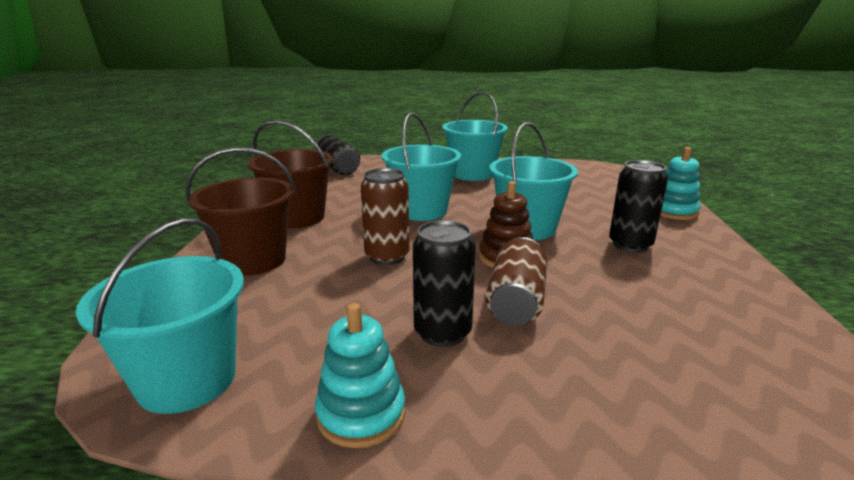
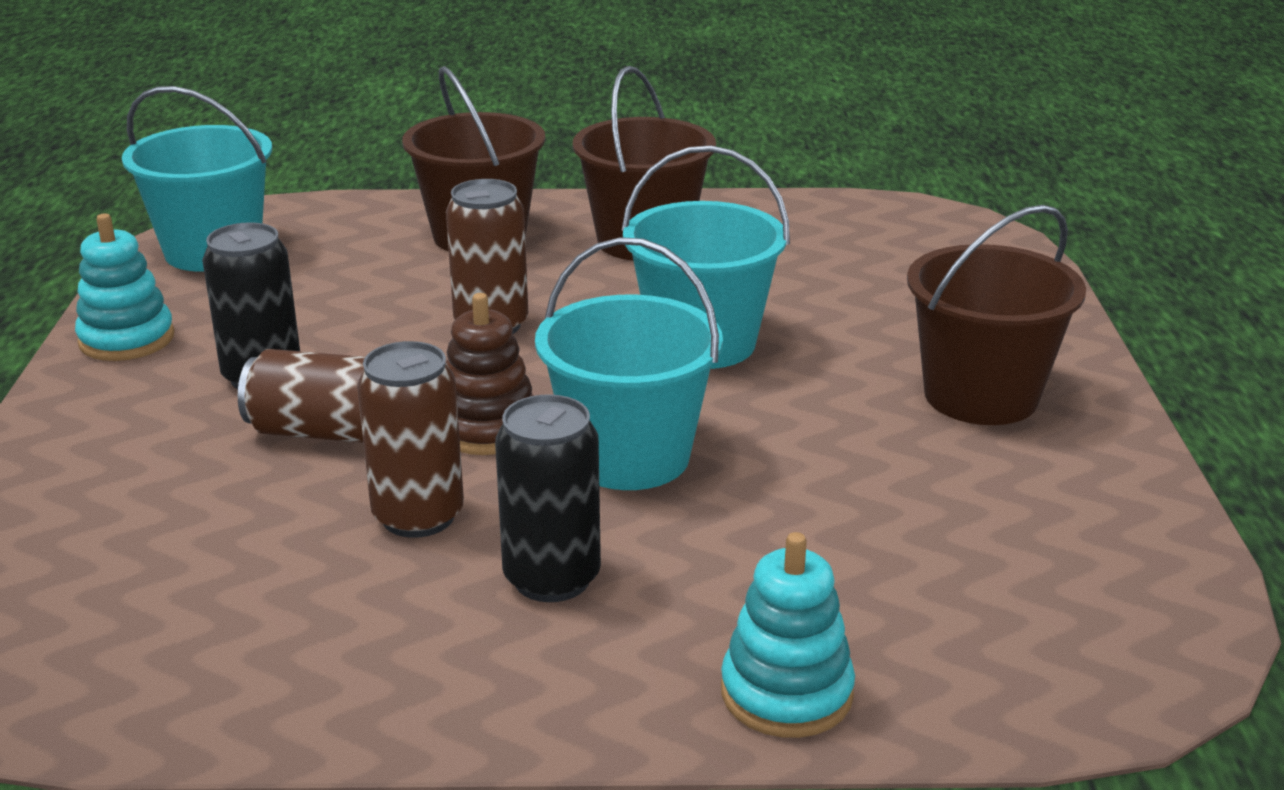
camera: 85 degrees right, 5 degrees up
black can [316,135,360,175] -> none
turquoise bucket [442,92,508,181] -> brown bucket [907,205,1086,425]
none -> brown can [357,341,464,538]

